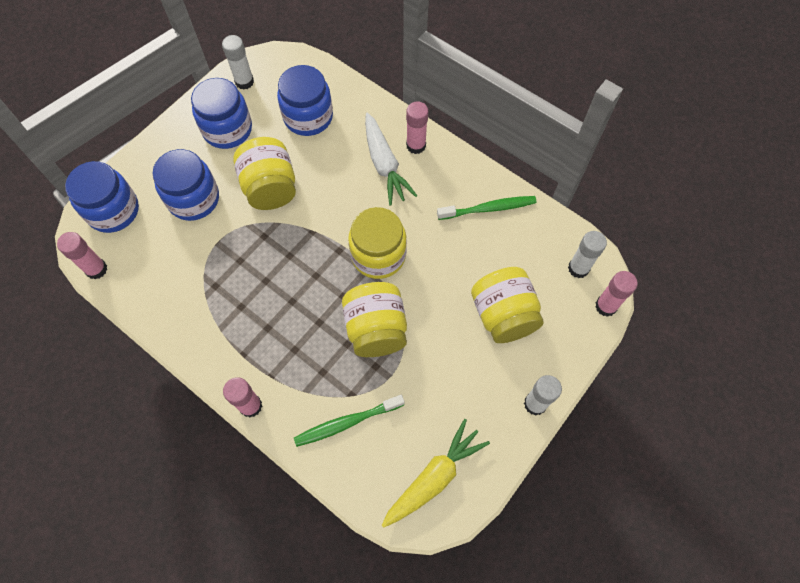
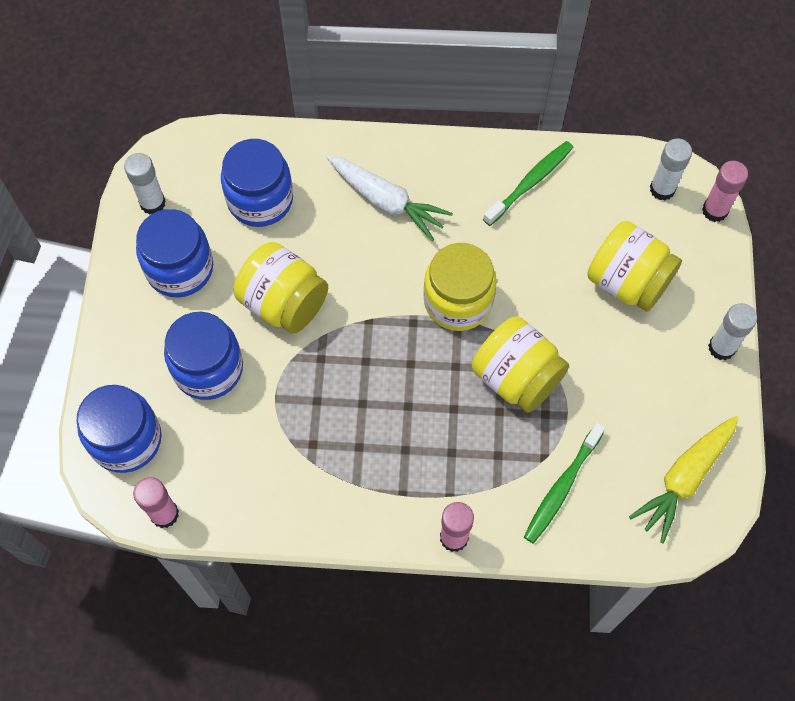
camera: 35 degrees left, 0 degrees up
yellow carrot [382,419,490,528] -> yellow carrot turned 150 degrees counterclockwise [629,416,738,544]
pink glue stick [406,101,428,154] -> none

